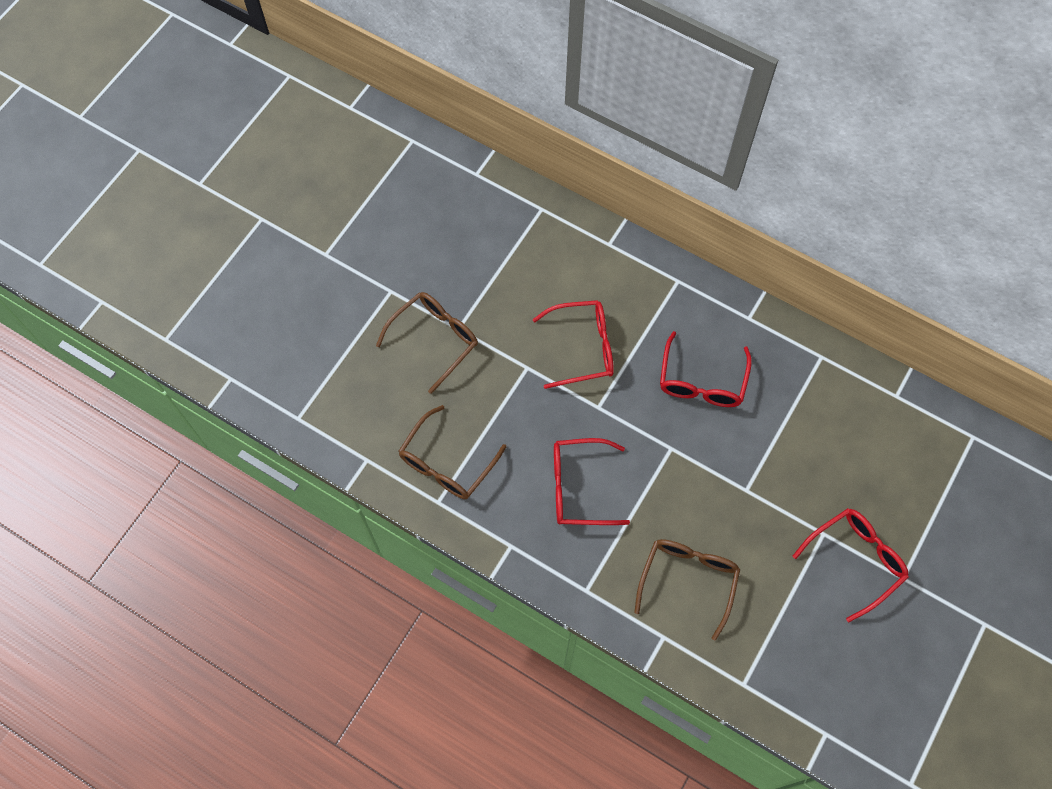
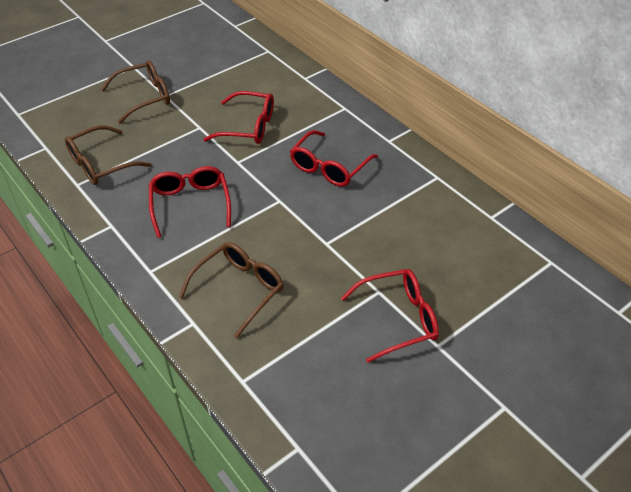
camera: 20 degrees right, 20 degrees down
red glasses [554,438,630,525] -> red glasses turned 60 degrees clockwise [149,166,231,238]

